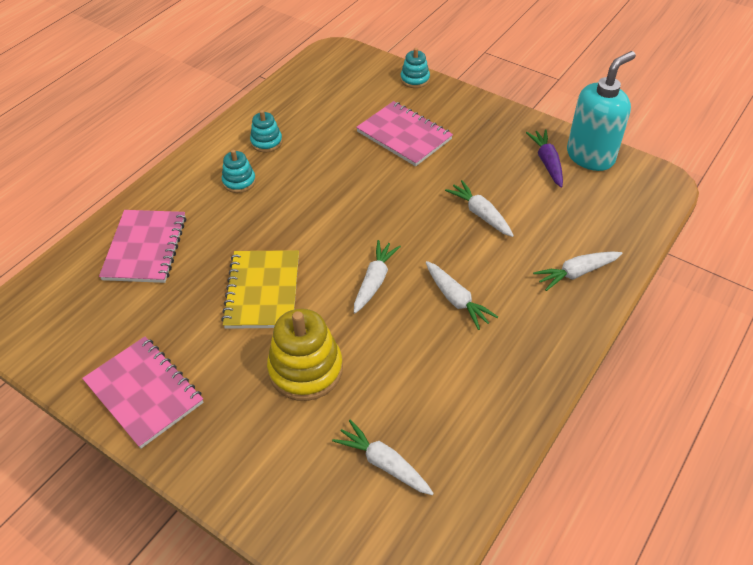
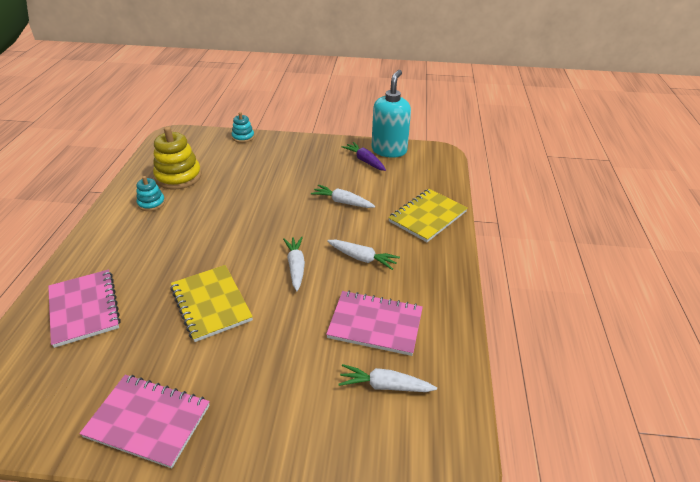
camera: 30 degrees left, 10 degrees down
turquoise stacking toy [222,150,256,193] -> none
yellow stacking toy [267,309,343,401] -> yellow stacking toy moved to [153,127,201,190]
pink notebook [356,101,453,166] -> pink notebook moved to [326,291,423,356]
white carrot [533,251,623,291] -> yellow notebook [388,189,468,242]

